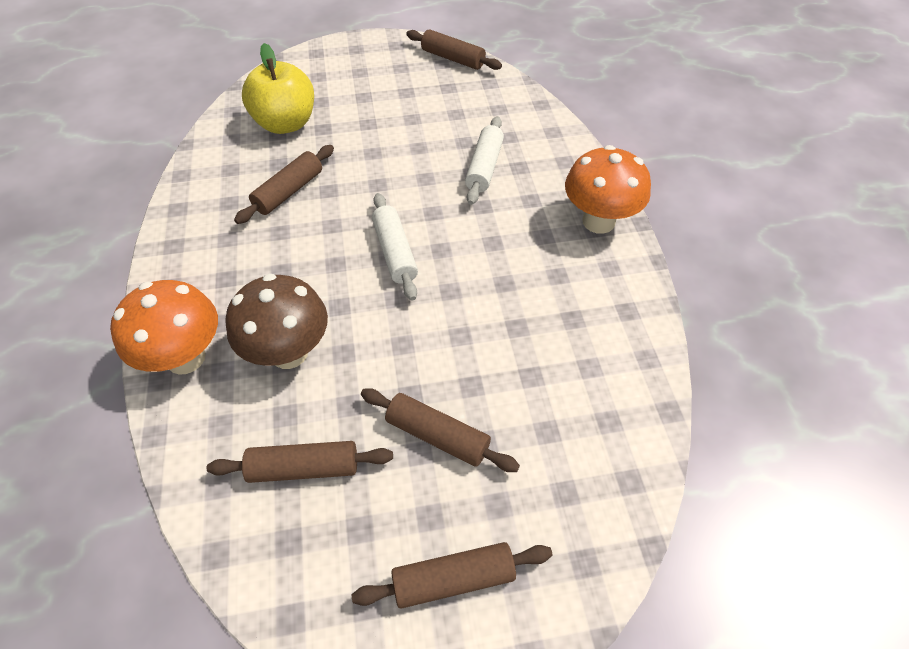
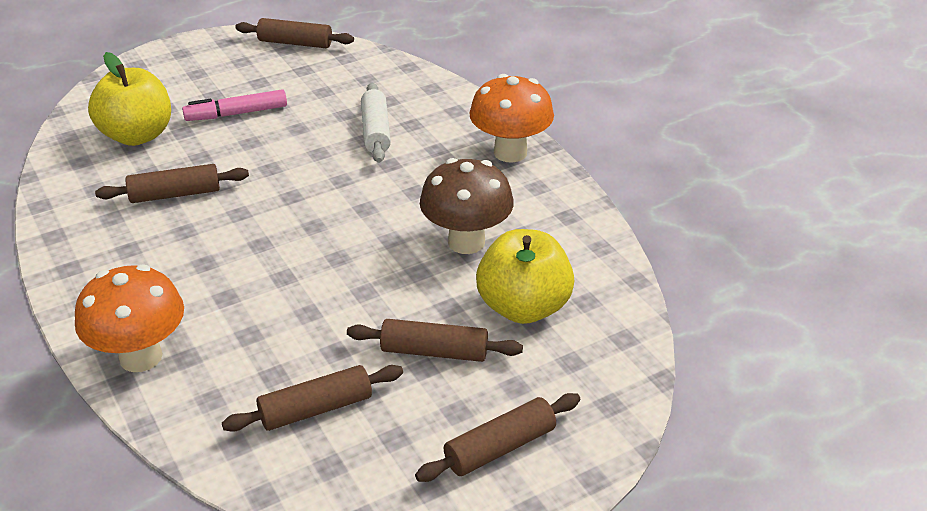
camera: 20 degrees left, 15 degrees down
brown mushroom [225,274,328,369] -> brown mushroom moved to [420,158,514,254]
brown rolling pin [234,145,334,224] -> brown rolling pin turned 60 degrees clockwise [95,164,249,203]
white rolling pin [372,193,418,301] -> none
none -> pink marker [182,89,287,121]
none -> yellow apple [476,229,574,324]

